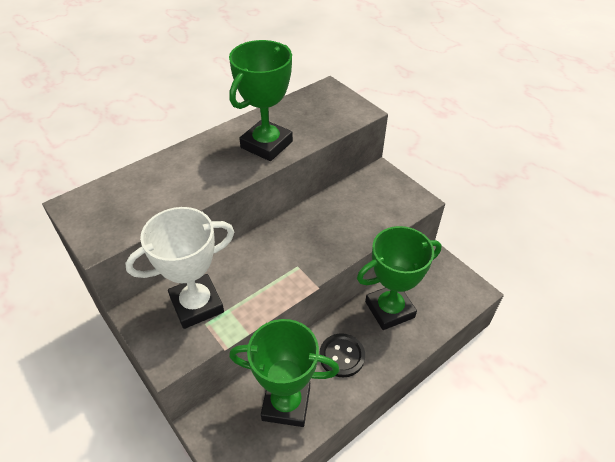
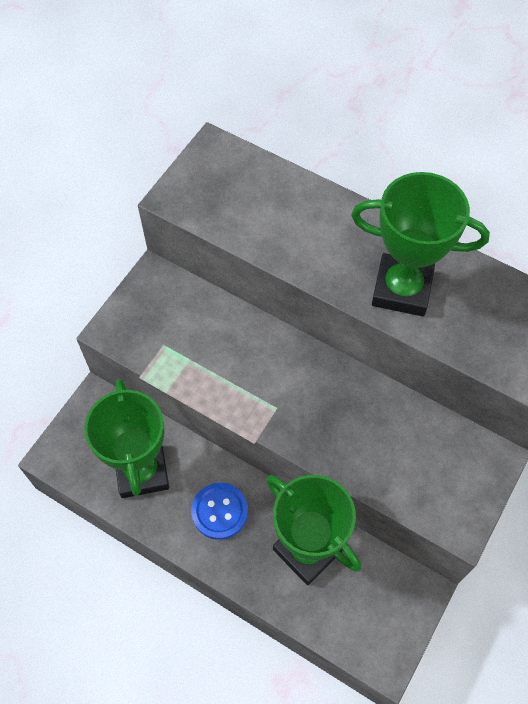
camera: 70 degrees right, 15 degrees up
white trophy [125,207,234,329] -> none
black button [319,333,365,378] -> blue button [191,483,248,540]

